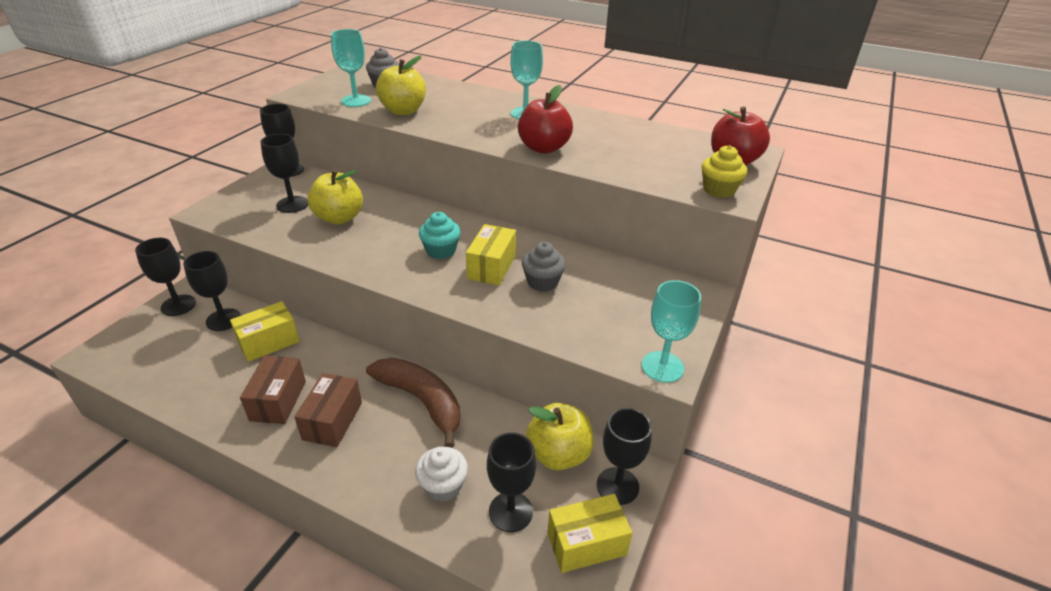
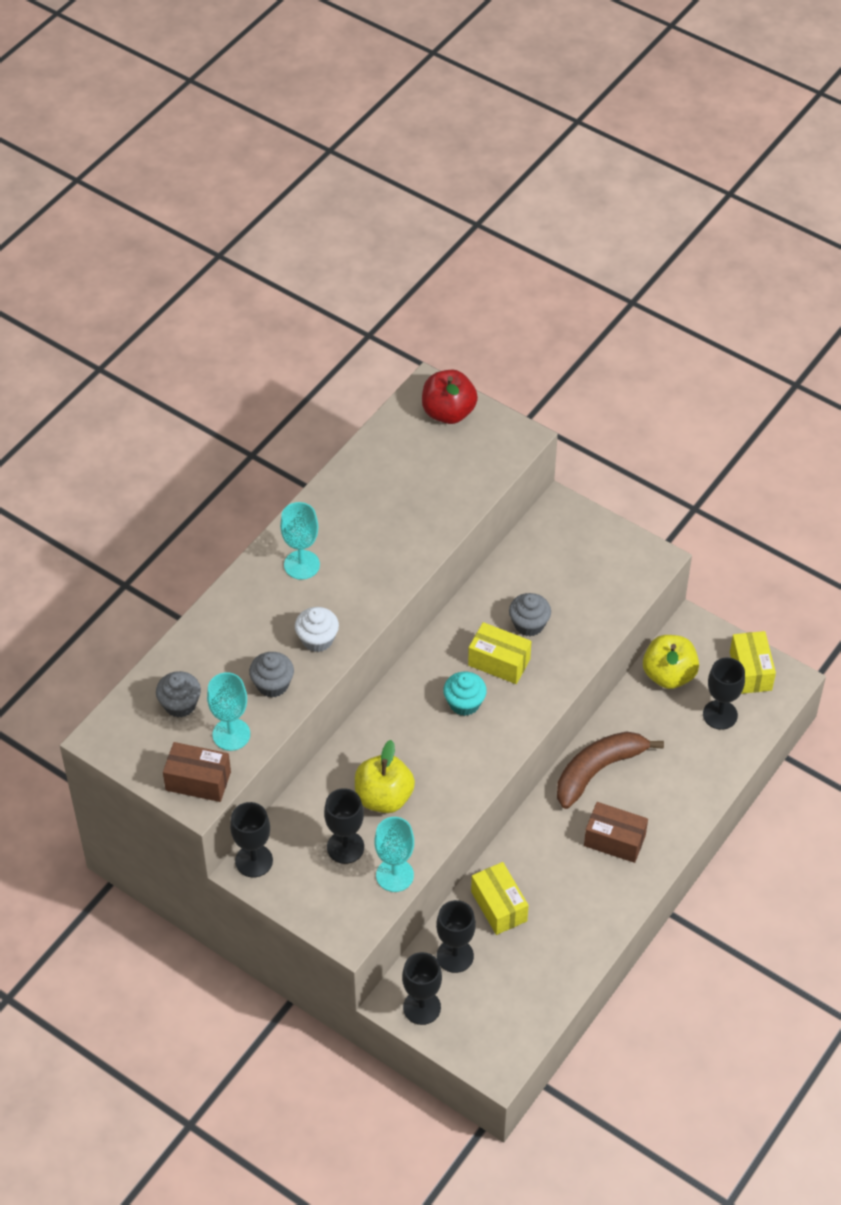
camera: 80 degrees left, 15 degrees up
brown box [240,356,306,424] -> brown box moved to [163,742,231,802]
yellow apple [376,56,426,115] -> grey cupcake [249,652,294,698]
white cupcake [415,447,468,502] -> white cupcake moved to [295,607,339,652]
red apple [518,85,573,154] -> none
black goblet [597,408,652,505] -> none
turquoise goblet [641,280,701,383] -> turquoise goblet moved to [374,817,414,892]
yellow cupcake [701,145,747,198] -> none

